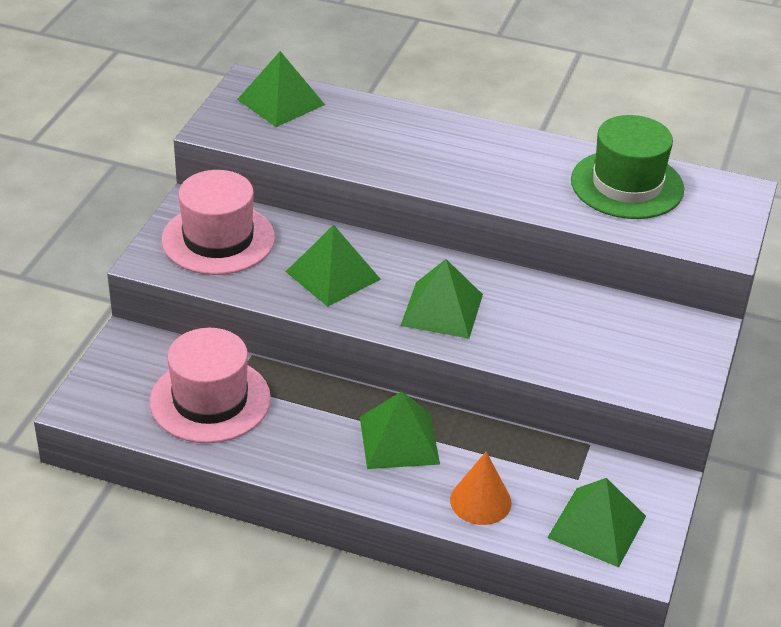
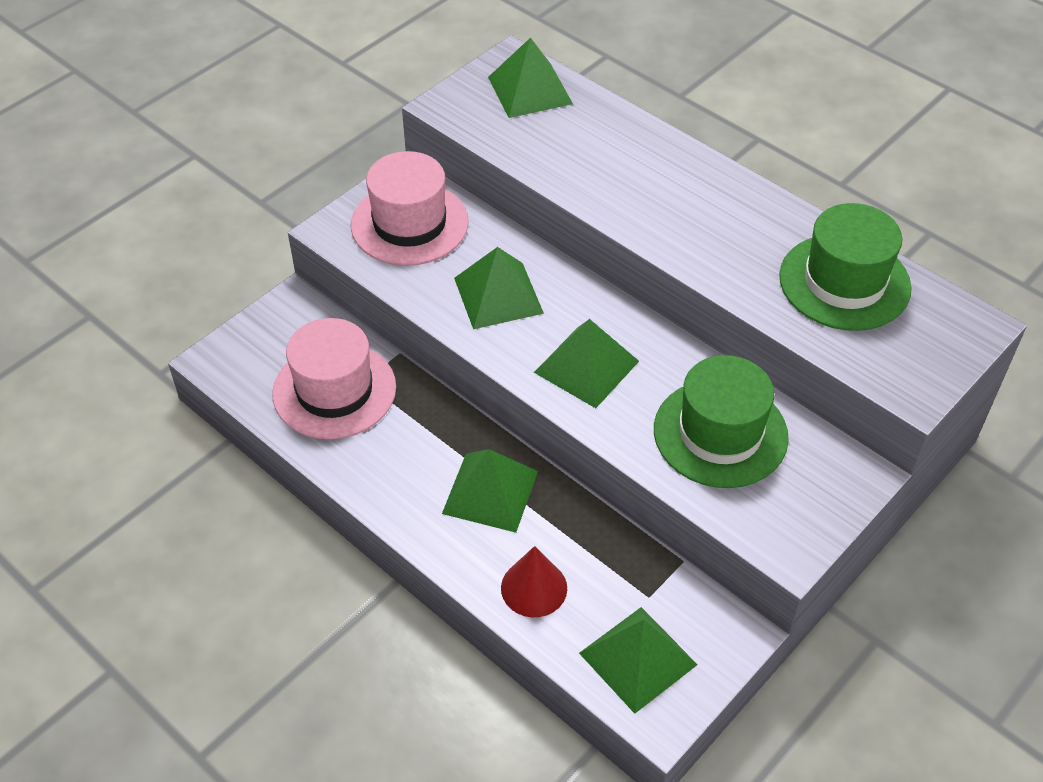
camera: 25 degrees right, 10 degrees up
orange cone [450,452,512,525] -> red cone [501,546,567,617]
none -> green hat [654,355,789,488]

